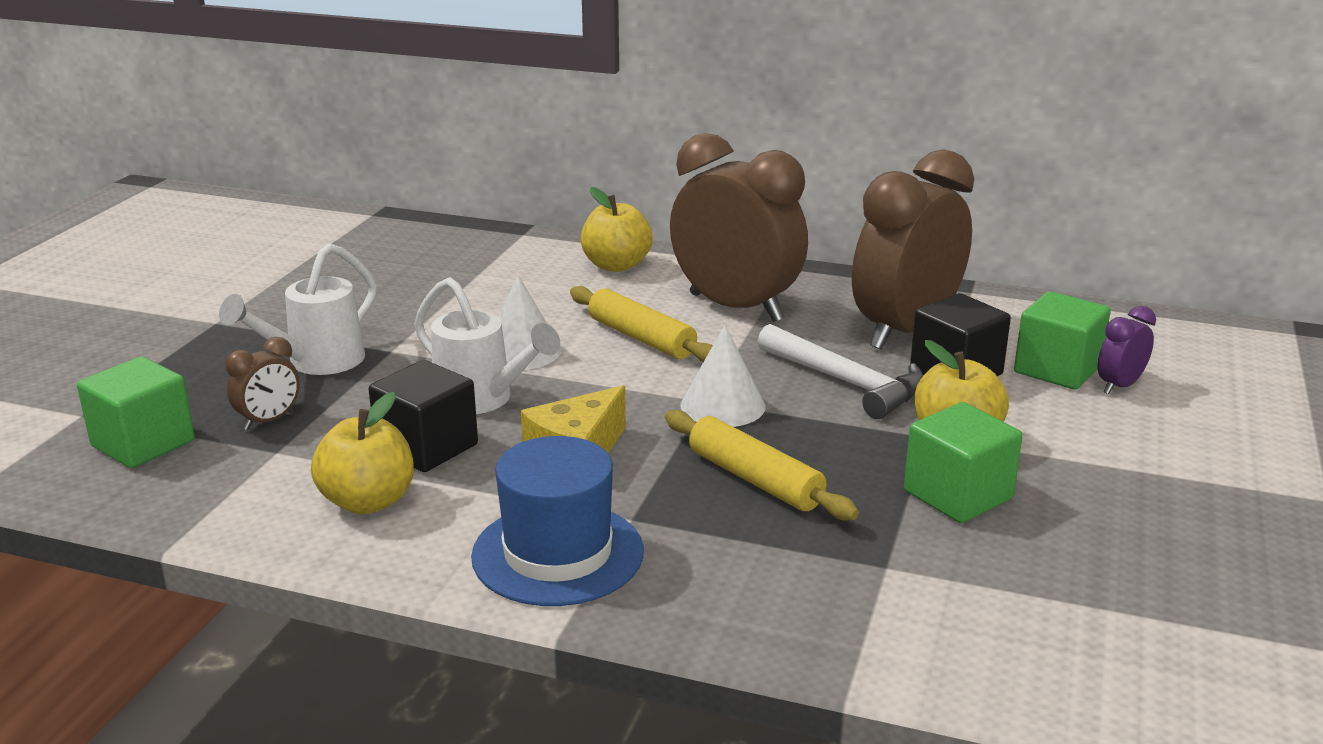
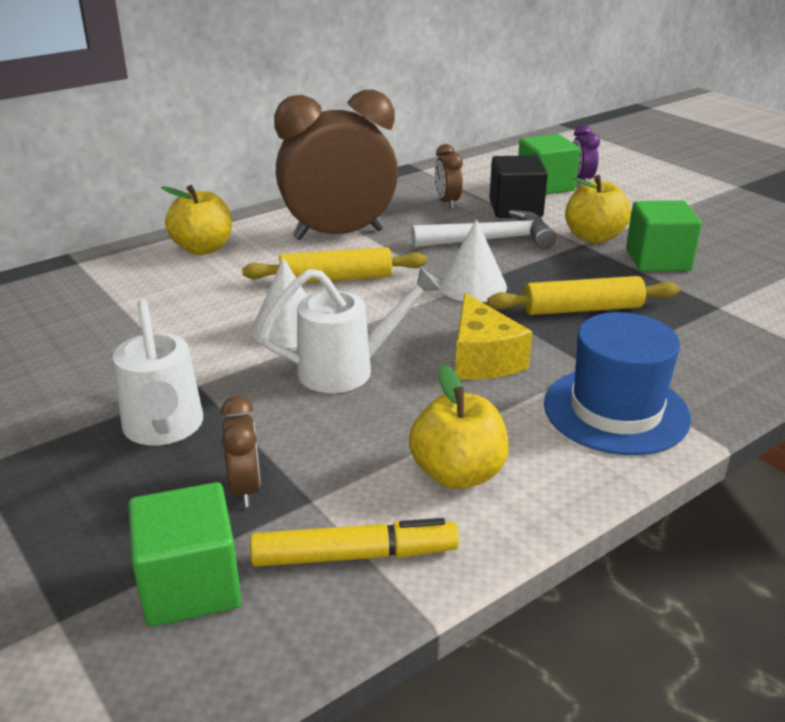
camera: 55 degrees left, 5 degrees up
black cube [369,360,478,472] -> none
brown clock [852,150,974,350] -> brown clock [435,144,463,209], size x0.42
none -> yellow marker [250,518,459,567]

